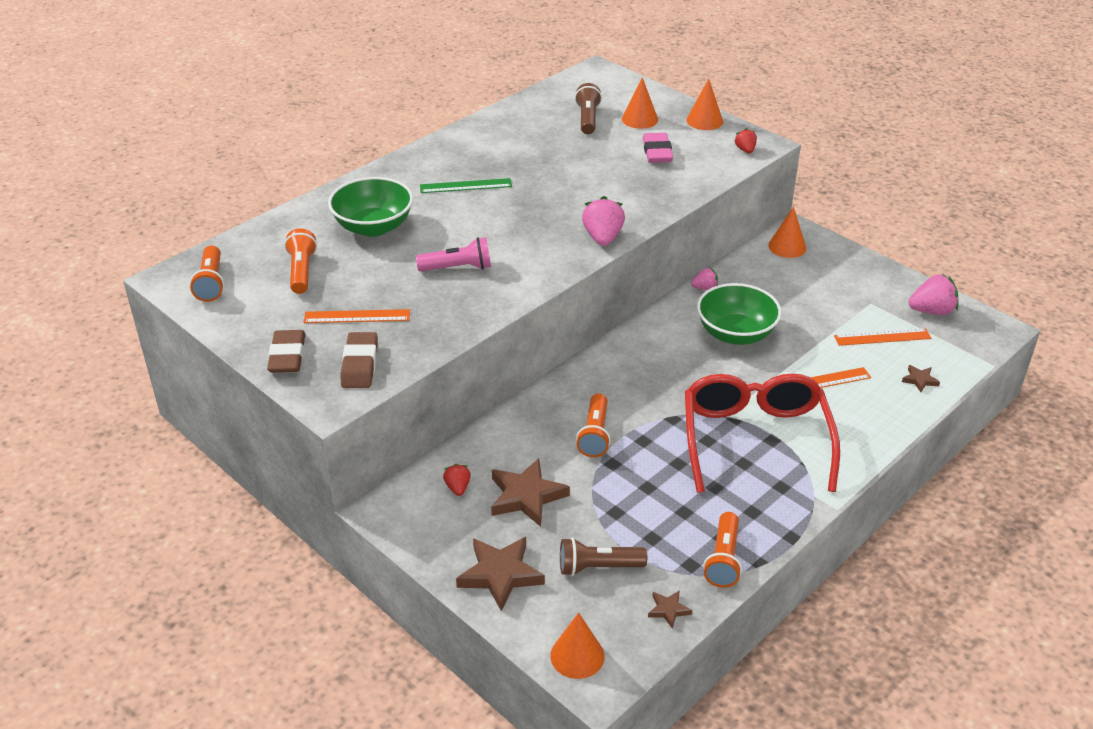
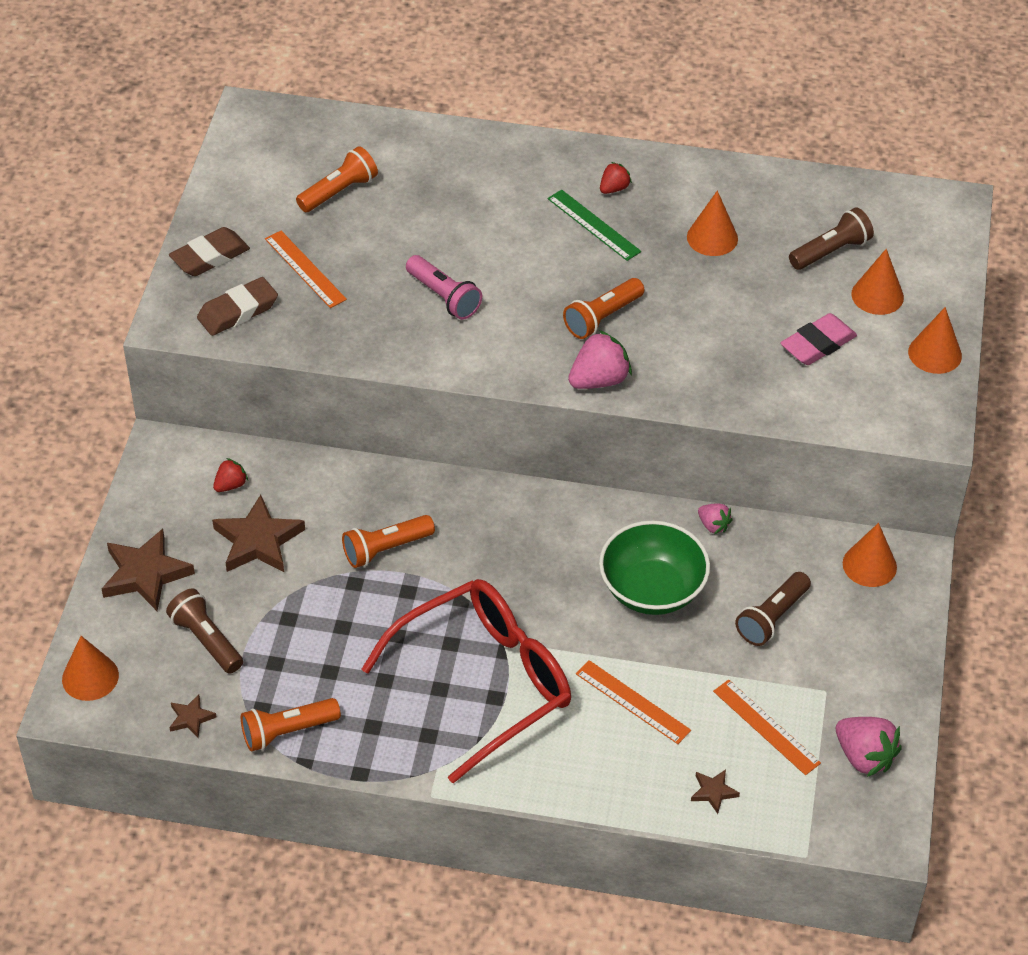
camera: 55 degrees right, 10 degrees up
orange flashlight [190,246,224,302] -> orange flashlight moved to [563,278,644,339]
green bowl [328,177,413,237] -> none
red strawberry [735,128,757,153] -> red strawberry moved to [600,162,632,194]
none -> orange cone [687,191,738,256]
none -> brown flashlight [735,572,811,646]

